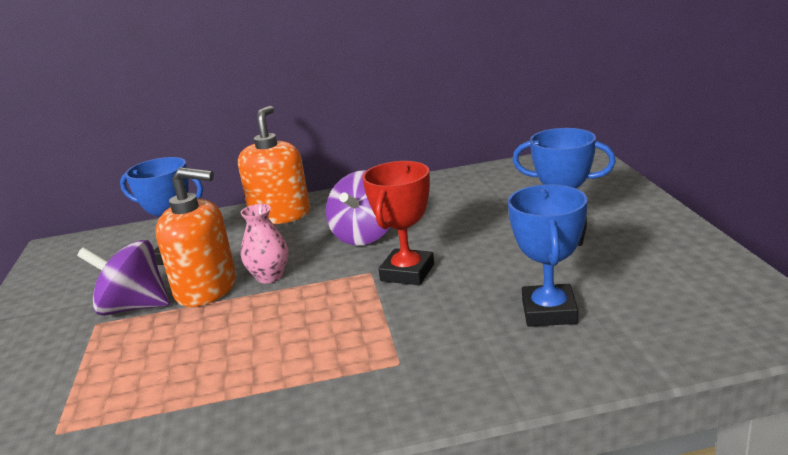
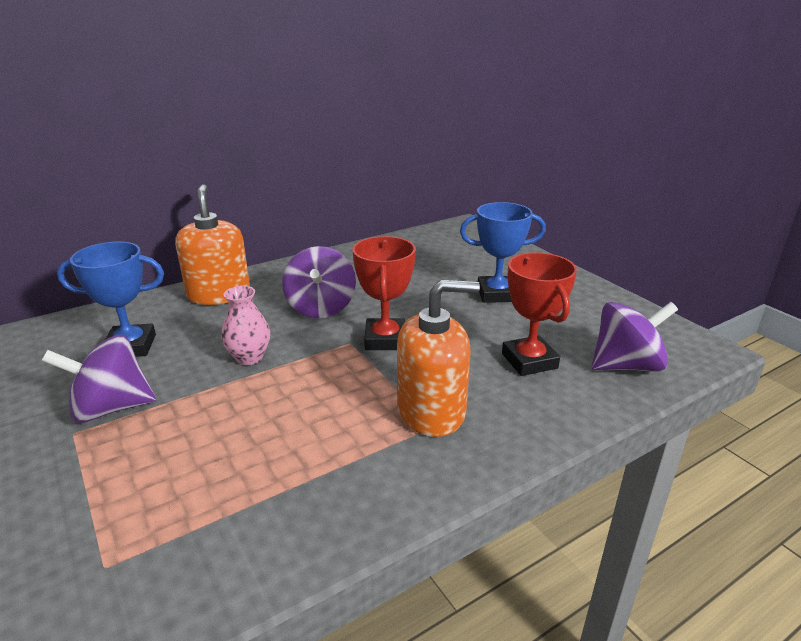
camera: 25 degrees left, 5 degrees up
orange soap dispenser [156,167,236,307] -> orange soap dispenser moved to [397,279,480,437]
blue trophy [508,184,588,327] -> red trophy [502,252,577,376]
none -> purple spinning top [592,302,678,372]

